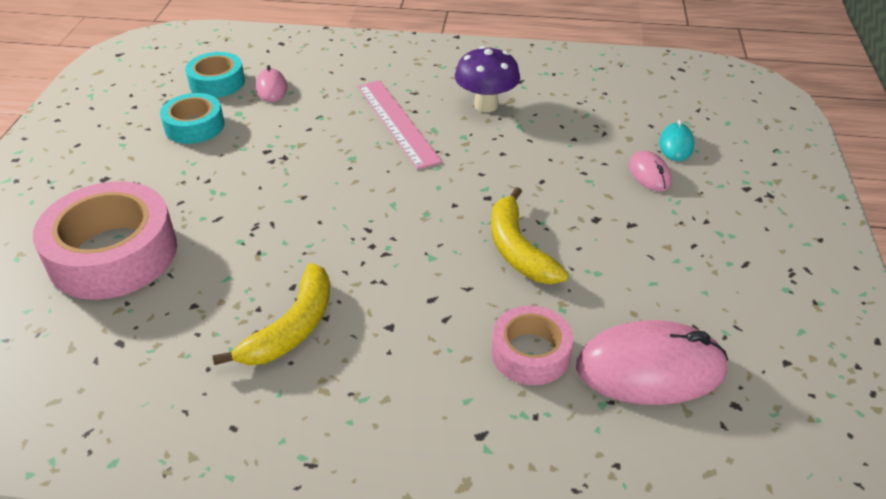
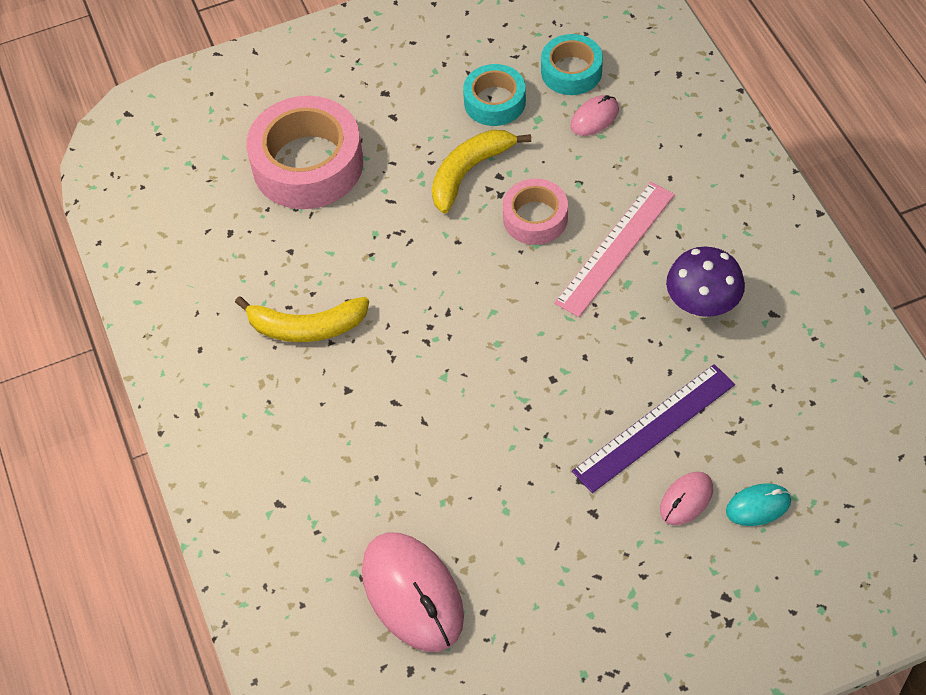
camera: 65 degrees right, 15 degrees up
yellow banana [491,187,569,284] -> yellow banana moved to [432,130,531,213]
pink tape [491,306,573,385] -> pink tape moved to [502,179,568,245]
none -> purple ruler [572,364,735,493]

